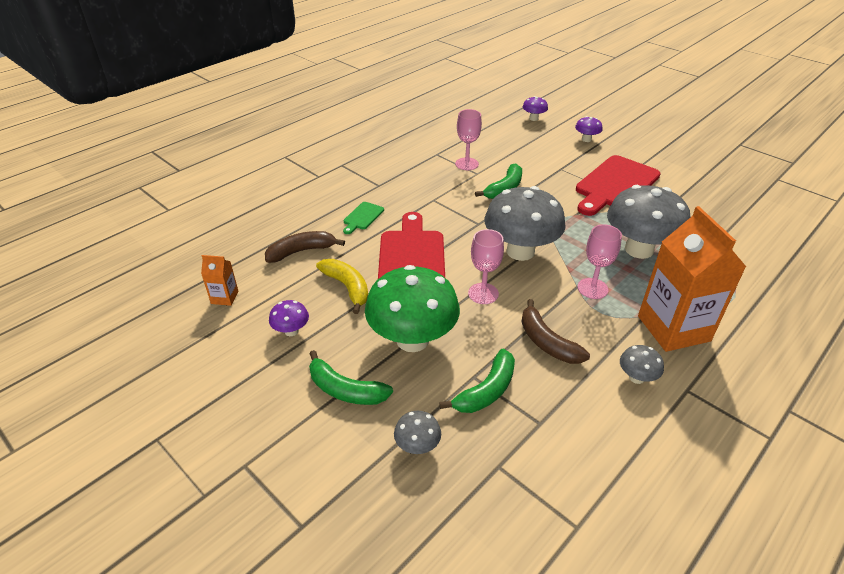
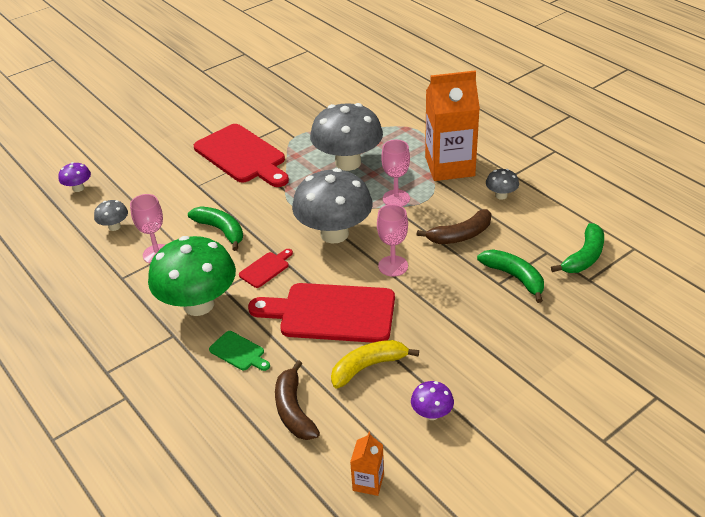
camera: 80 degrees left, 0 degrees up
green banana [309,350,393,405] -> green banana moved to [551,223,604,273]
green mushroom [365,265,460,352] -> green mushroom moved to [148,236,236,316]
grey mushroom [394,411,441,454] -> grey mushroom moved to [94,200,128,231]
purple mushroom [575,116,603,142] -> none
none -> red cutting board [239,249,293,288]

